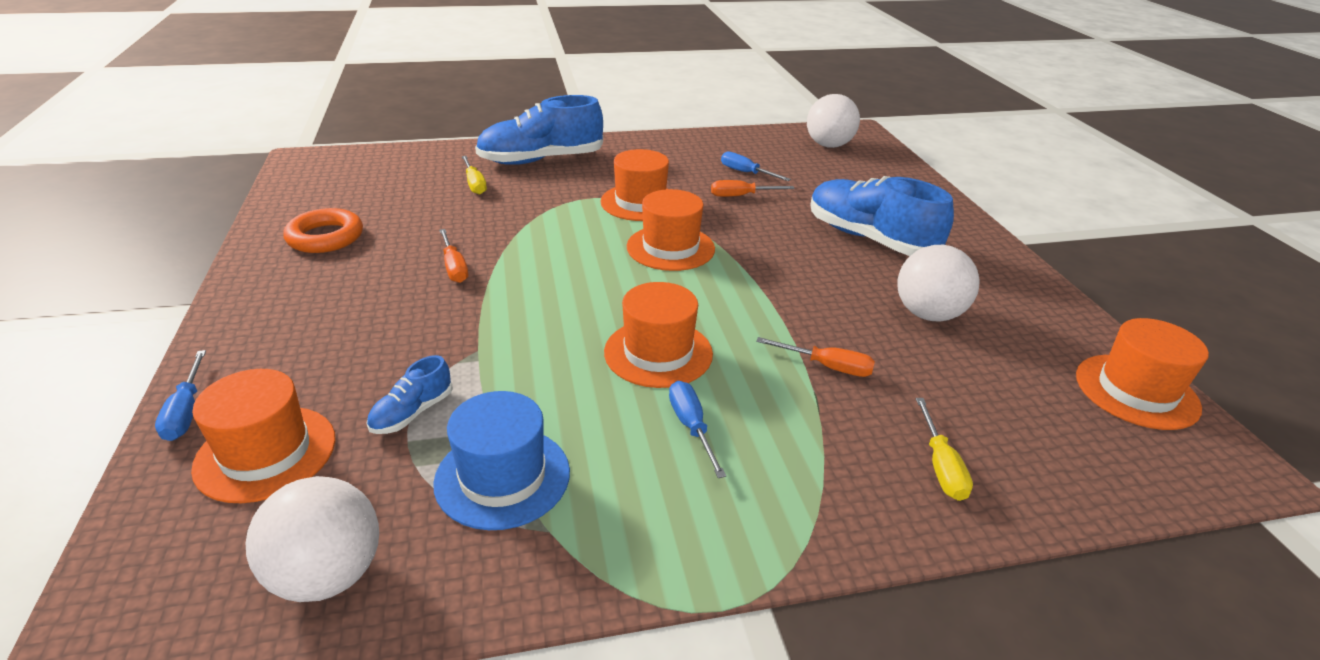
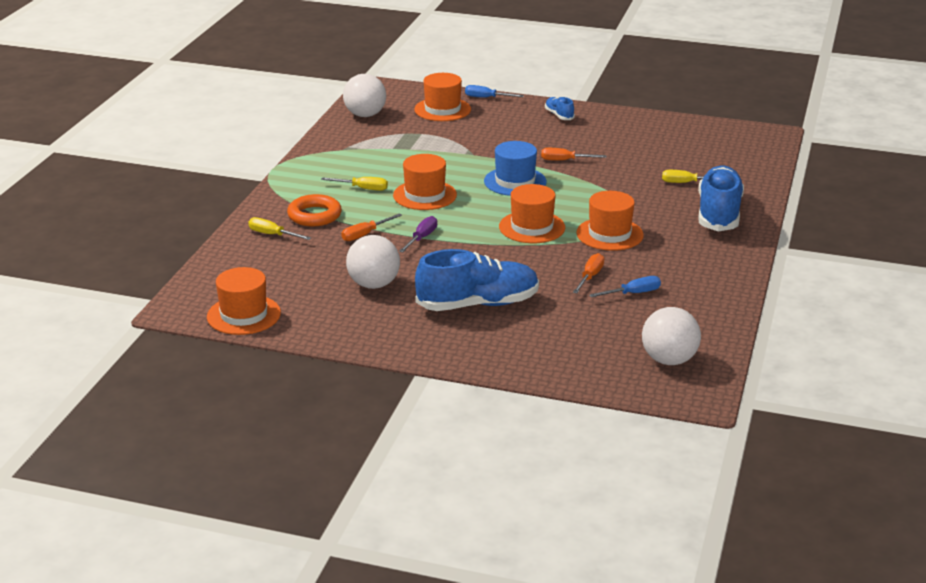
camera: 120 degrees right, 5 degrees down
orange ring [283,208,363,253] -> orange ring moved to [287,194,342,227]
blue shoe [367,355,453,434] -> blue shoe moved to [545,97,575,120]
blue hat [433,391,570,530] -> blue hat moved to [484,141,547,196]
blue screwdriver [669,381,726,478] -> yellow screwdriver [321,177,388,191]
none -> purple screwdriver [399,216,437,252]

